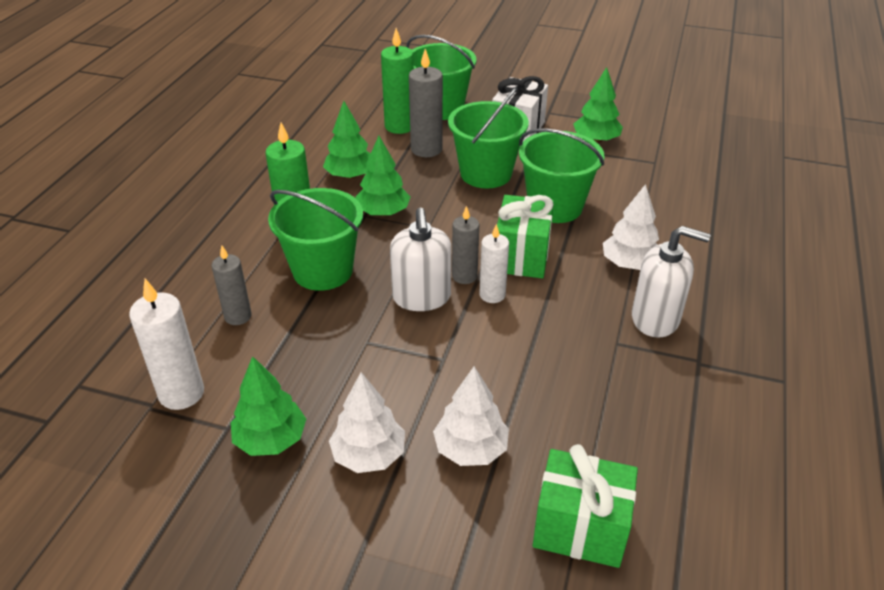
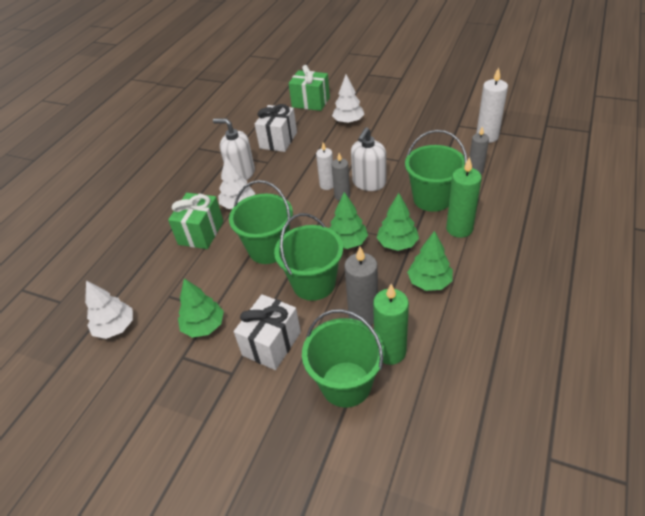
camera: 170 degrees left, 5 degrees up
green tree [231,356,306,456] -> green tree moved to [329,192,368,249]
white tree [329,372,405,473] -> white tree moved to [85,281,133,339]
white soap dispenser [390,208,451,311] -> white soap dispenser turned 150 degrees counterclockwise [351,127,386,191]
green gift [497,195,554,278] -> green gift moved to [168,193,224,249]
none -> white gift [255,104,297,152]

